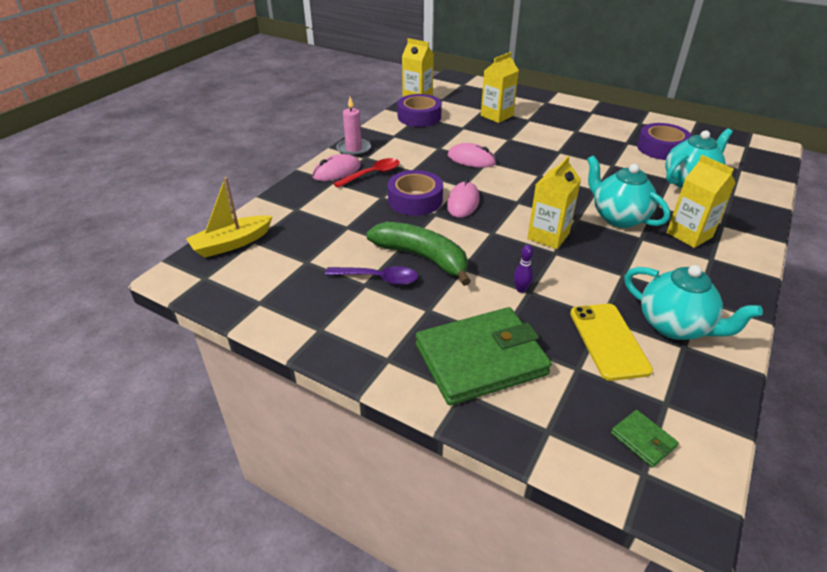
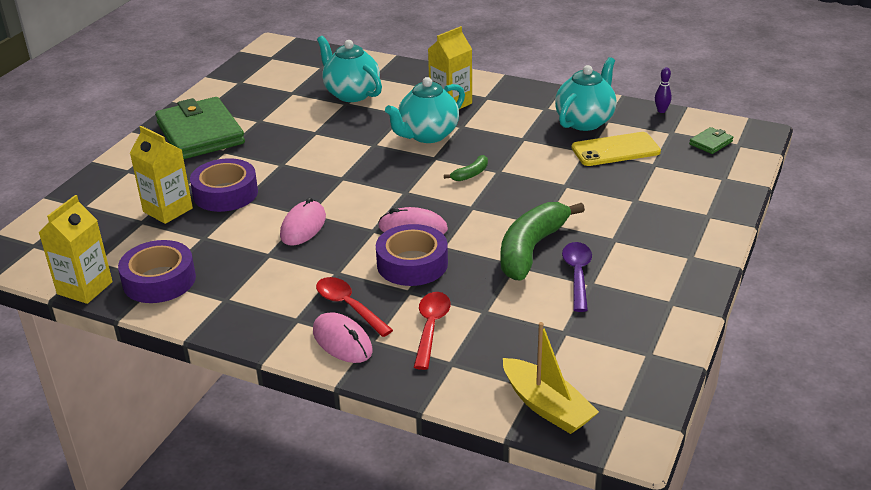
camera: 95 degrees left, 5 degrees down
pink candle [336,97,371,157] -> none
green wallet [416,307,552,405] -> green wallet moved to [155,97,245,159]
purple bowling pin [514,245,533,293] -> purple bowling pin moved to [655,67,672,113]
yellow carton [527,156,581,249] -> green banana [444,155,488,181]
purple tape [637,123,692,160] -> purple tape moved to [190,158,258,212]
none -> red spoon [414,292,451,370]

